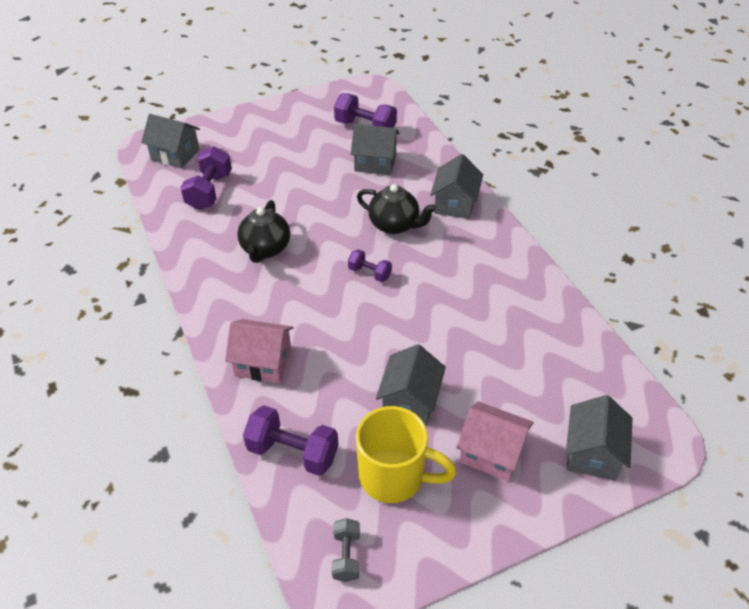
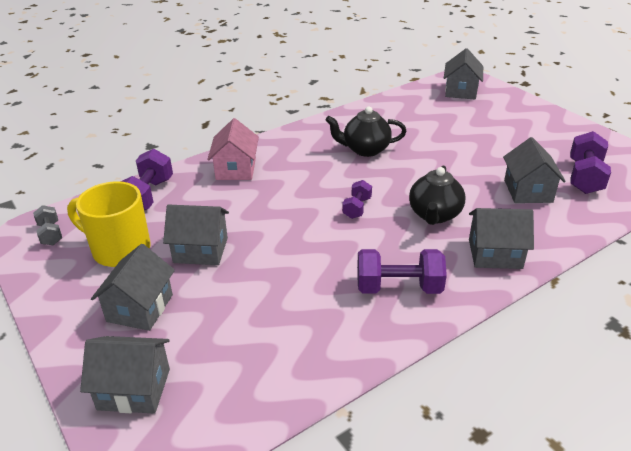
camera: 80 degrees right, 10 degrees down
purple dumbbell [180,146,232,210] -> purple dumbbell moved to [357,249,447,294]
grey dumbbell [332,518,360,582] -> grey dumbbell turned 75 degrees clockwise [33,205,62,245]
yellow mug [356,406,457,503] -> yellow mug turned 105 degrees clockwise [67,181,151,267]
pink house [456,401,534,482] -> grey house [91,244,175,331]

